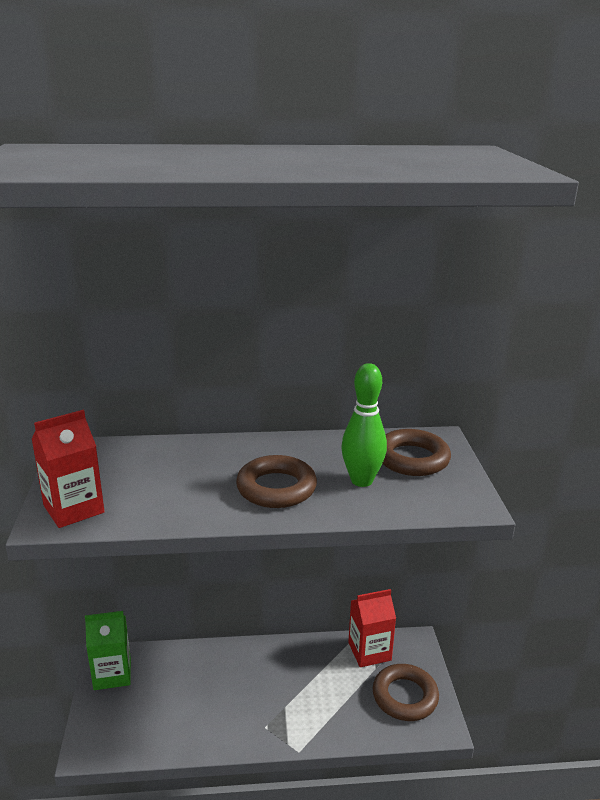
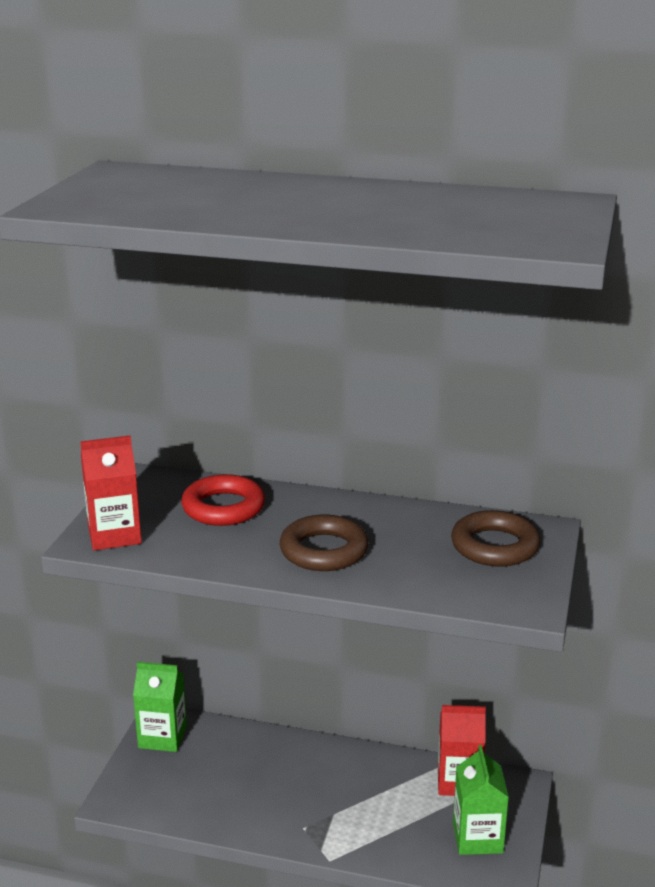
camera: 20 degrees right, 0 degrees up
green bowling pin [341,363,387,487] -> none
brown ring [372,664,439,721] -> green carton [453,745,509,855]
none -> red ring [181,474,265,526]

